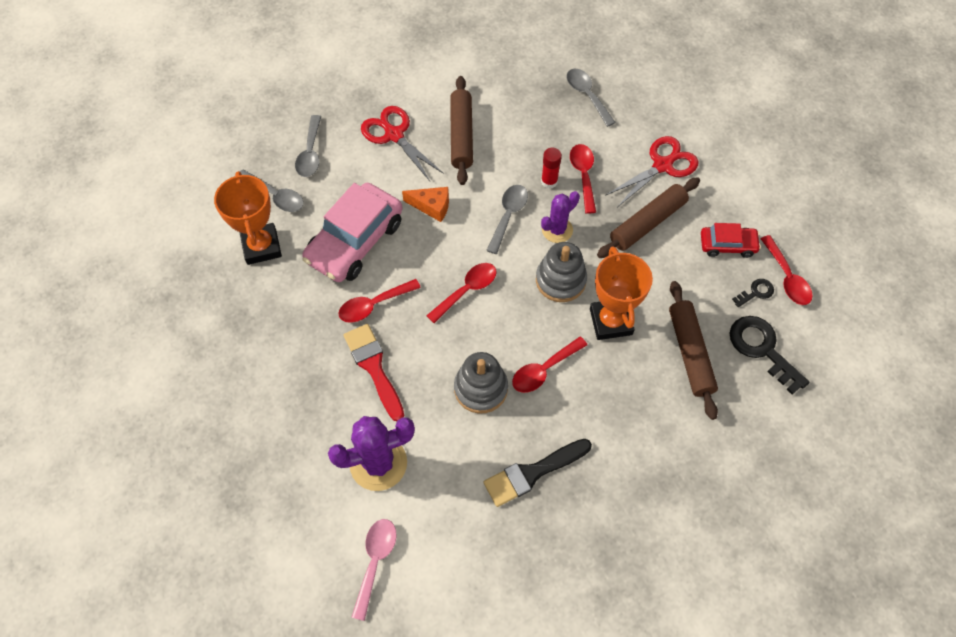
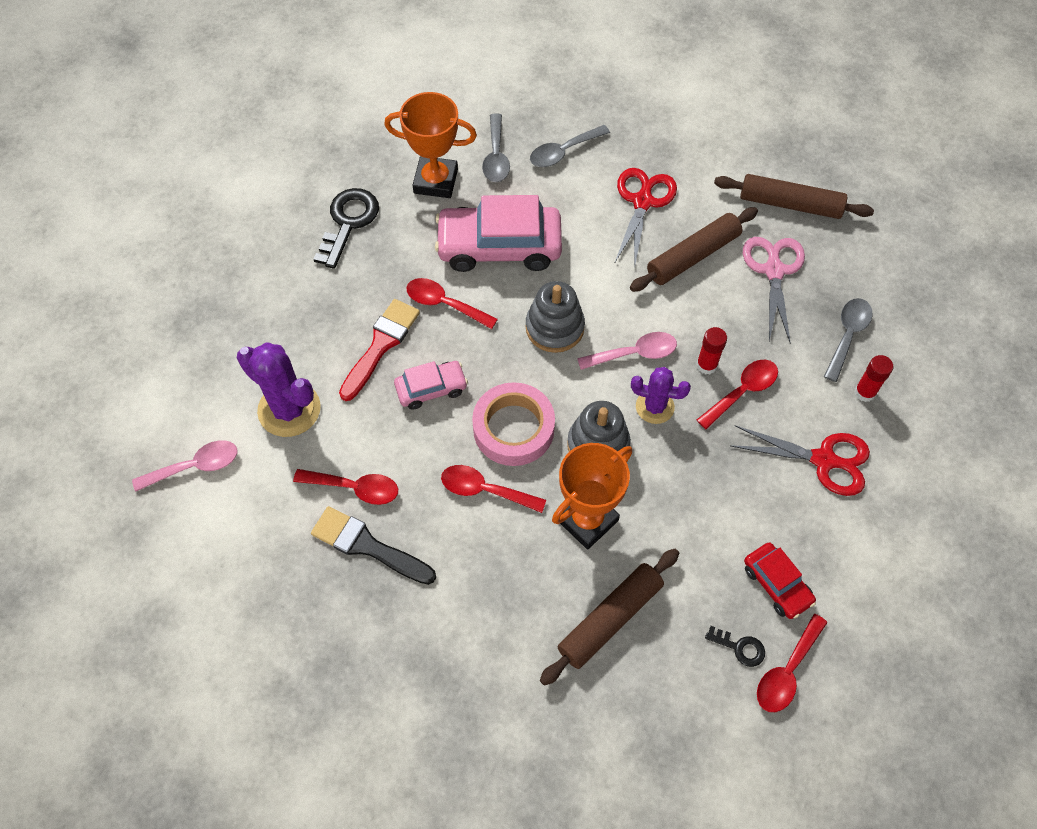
camera: 55 degrees right, 0 degrees up
orange trophy [214,171,282,265] -> orange trophy turned 60 degrees clockwise [384,92,477,198]
orange cheese [402,187,449,222] -> none
red spoon [426,263,497,323] -> red spoon moved to [293,469,398,505]
grey stacking toy [454,352,508,413] -> grey stacking toy moved to [526,281,585,353]
grey spoon [486,185,528,254] -> pink spoon [577,332,677,370]
brown rolling pin [597,177,700,258] -> brown rolling pin moved to [714,174,874,219]
black key [730,316,809,395] -> black key moved to [313,188,379,269]
none -> pink car [394,361,468,410]
none -> pink tape [472,382,555,466]
none -> pink scissors [743,237,805,344]
none -> red glue stick [854,355,894,402]

